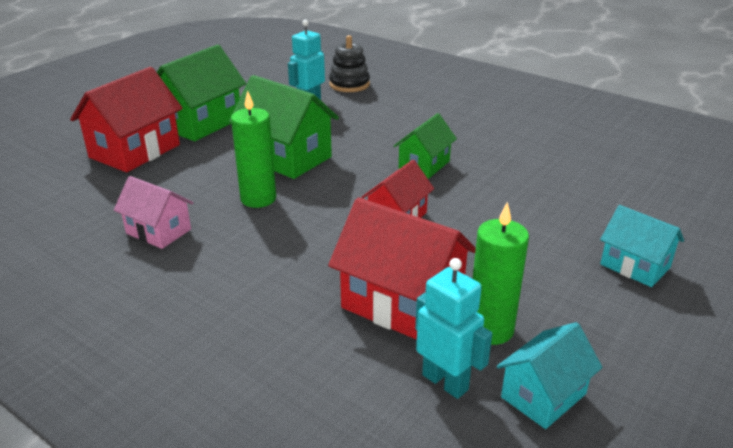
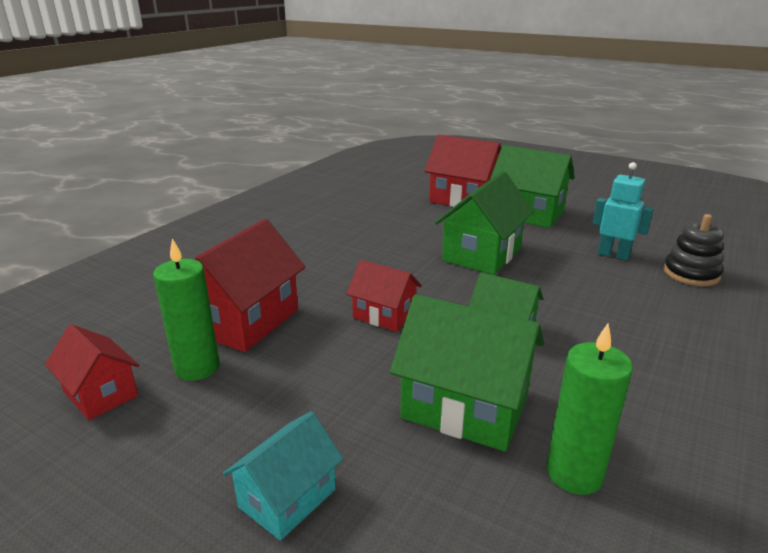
camera: 85 degrees right, 5 degrees down
pink house [114,176,193,249] -> none
green candle [231,91,276,208] -> green candle moved to [547,323,633,495]
turquoise robot [415,258,492,399] -> none
turquoise house [497,322,603,429] -> red house [45,324,139,420]
none -> green house [390,294,544,452]

